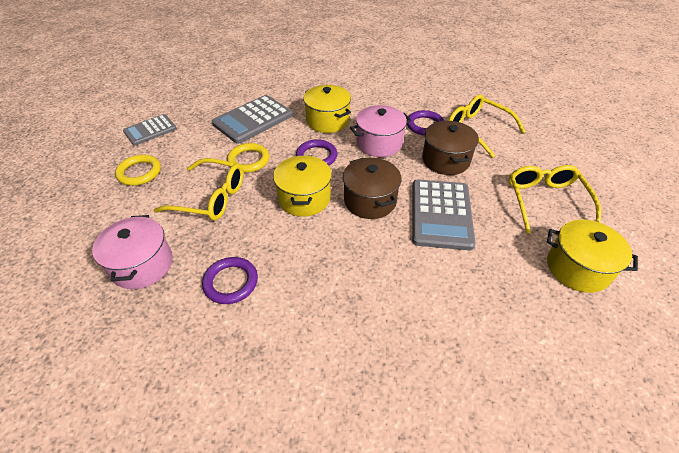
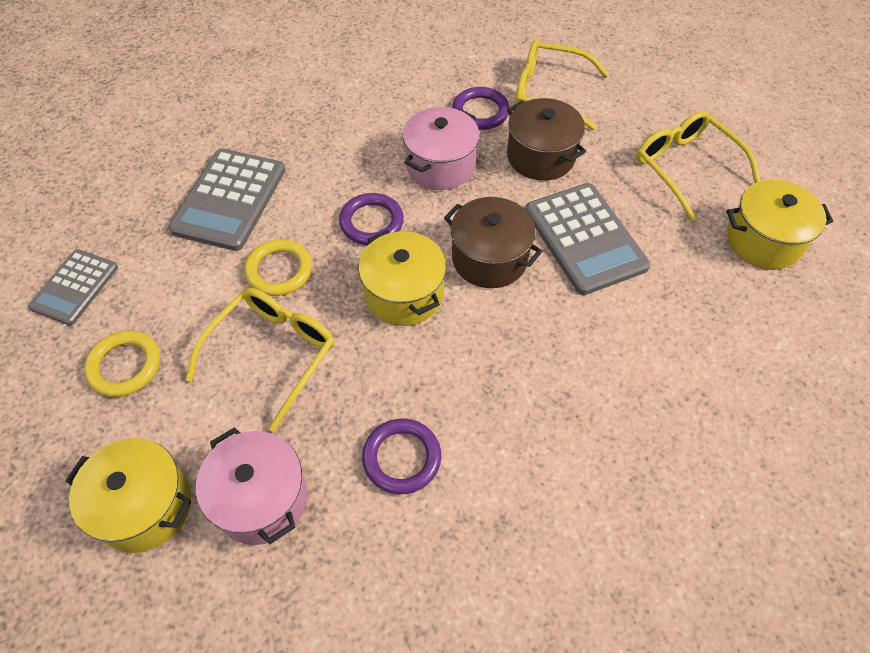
camera: 30 degrees left, 10 degrees up
yellow glasses [154,158,244,221] -> yellow glasses turned 45 degrees counterclockwise [186,288,335,432]
yellow pot [303,85,351,133] -> yellow pot moved to [65,438,191,553]

